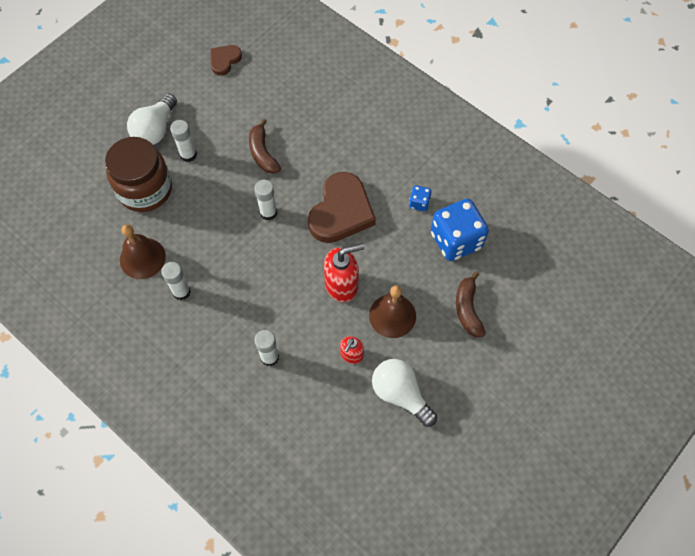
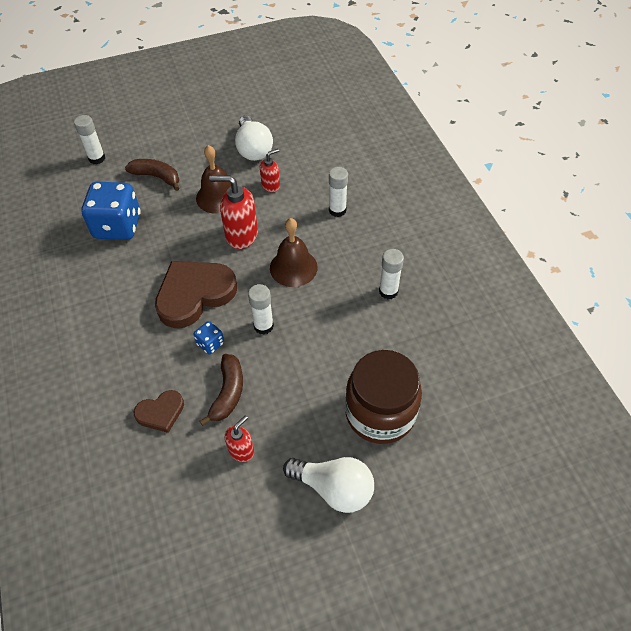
camera: 150 degrees left, 10 degrees down
brown bell [120,224,166,279] -> brown bell moved to [270,218,318,287]
white light bulb [127,93,177,145] -> white light bulb turned 60 degrees clockwise [283,457,374,513]
white glue stick [170,120,197,162] -> white glue stick moved to [74,115,105,164]
brown heart [210,45,242,76] -> brown heart moved to [134,390,184,433]
blue dice [409,185,431,212] -> blue dice moved to [194,321,224,354]
brown banana [456,271,486,337] -> brown banana turned 90 degrees counterclockwise [125,159,179,191]
none -> red soap dispenser [225,415,254,462]

